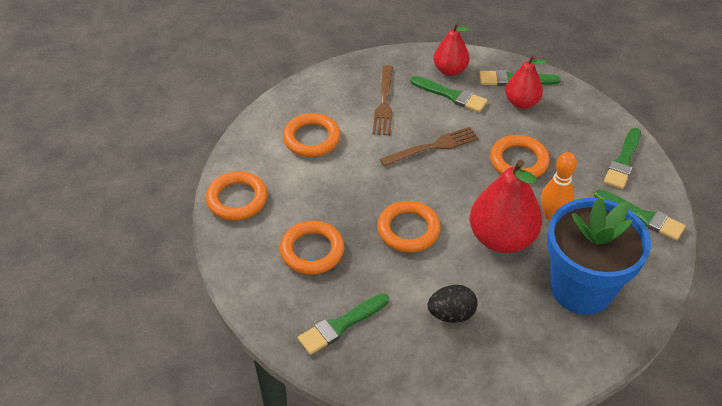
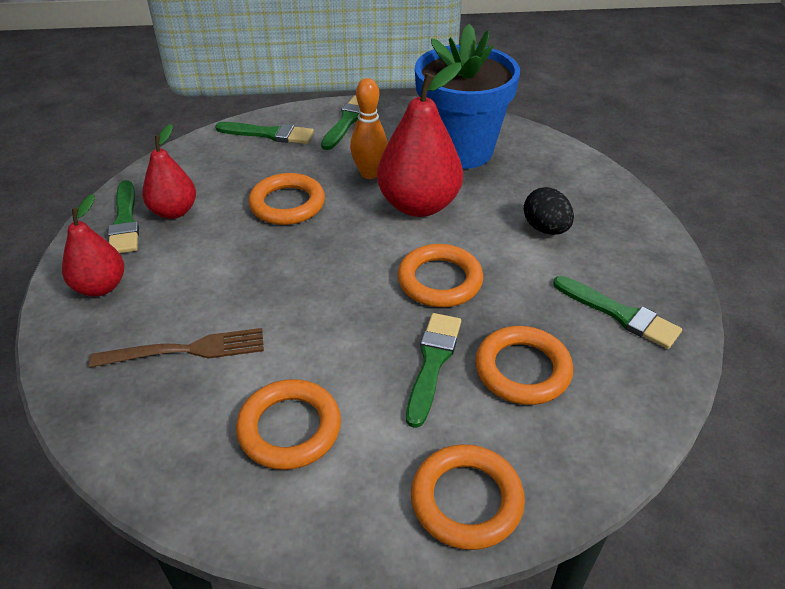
camera: 105 degrees left, 5 degrees down
brown fork [380,127,479,167] -> none
green brush [410,76,488,113] -> green brush moved to [406,313,461,428]

